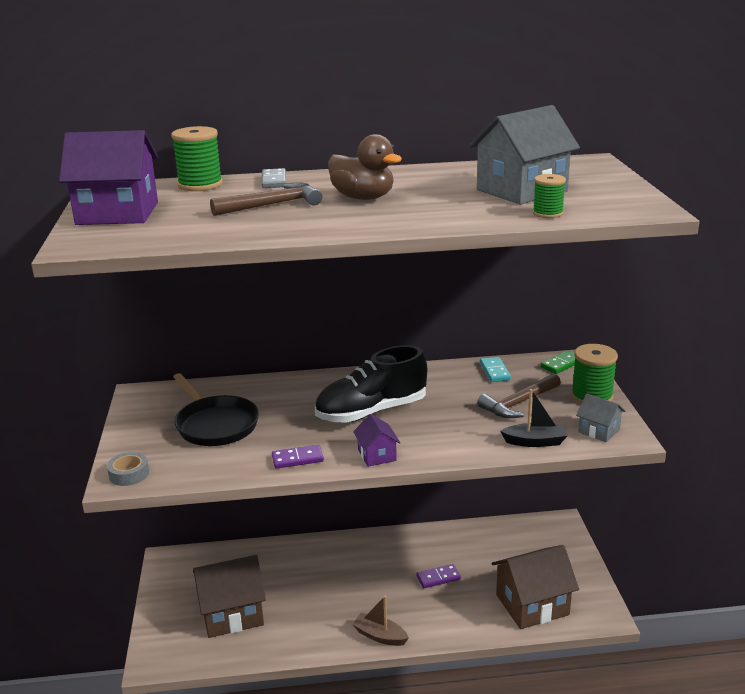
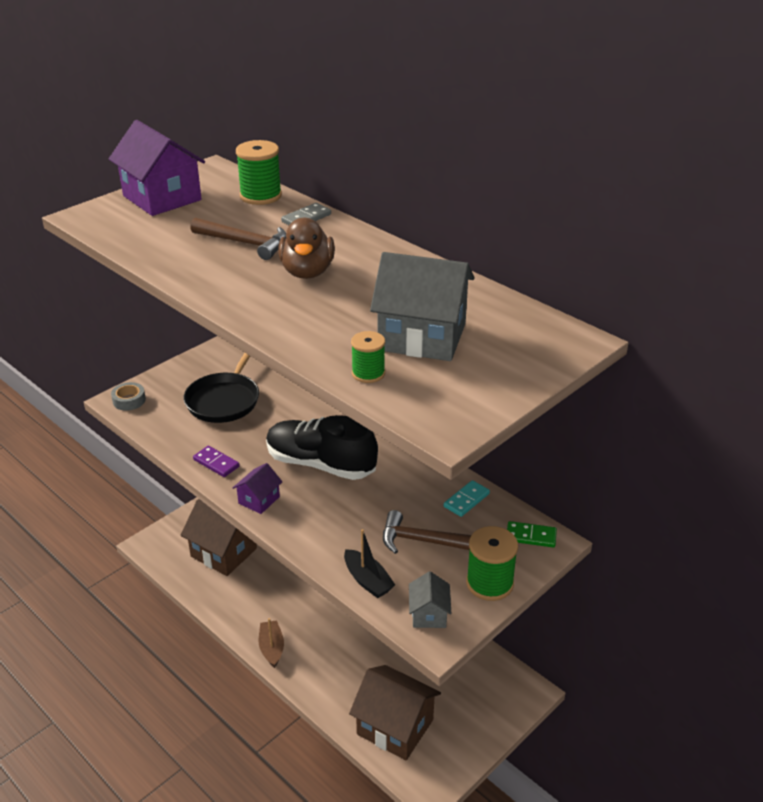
camera: 50 degrees right, 10 degrees up
purple domino [416,564,461,588] -> none

